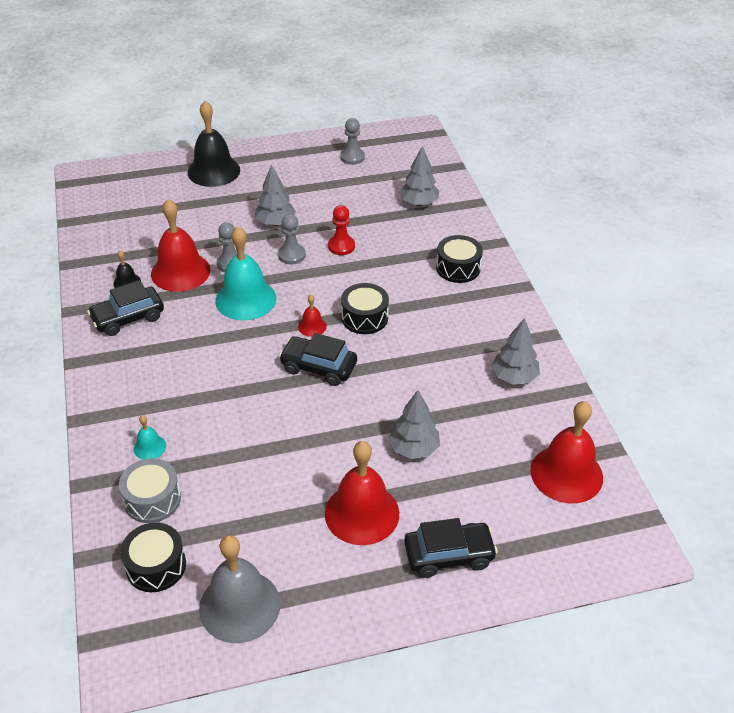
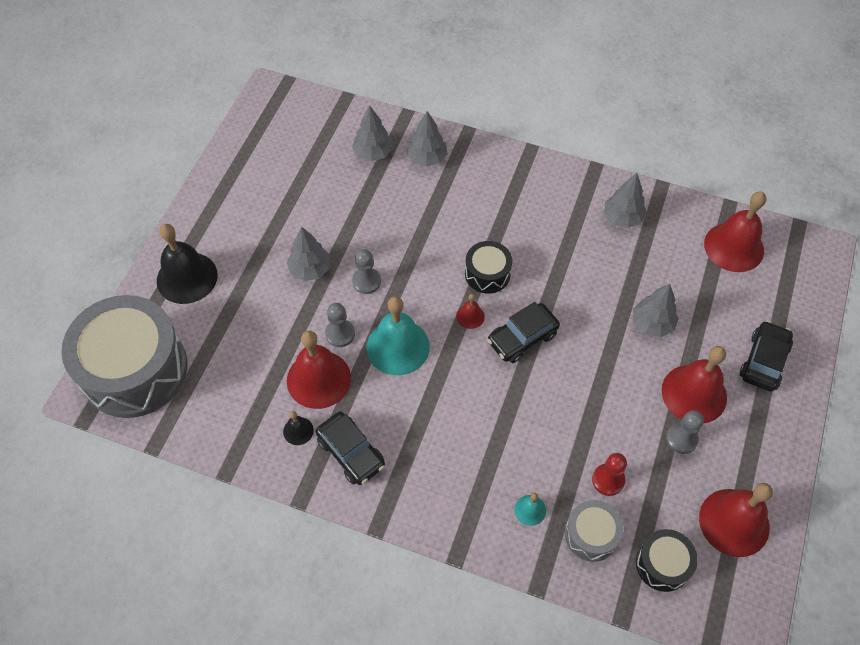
camera: 55 degrees left, 15 degrees up
black car [87,280,164,336] -> black car turned 45 degrees counterclockwise [316,412,385,485]
grey bell [199,535,281,643] -> red bell [699,483,773,557]
red pawn [328,205,355,255] -> red pawn moved to [592,453,627,496]
grey pawn [340,118,365,165] -> grey pawn moved to [666,410,704,454]
black drum [436,235,483,283] -> none
none -> grey drum [61,295,188,418]
none -> grey tree [407,111,448,167]

